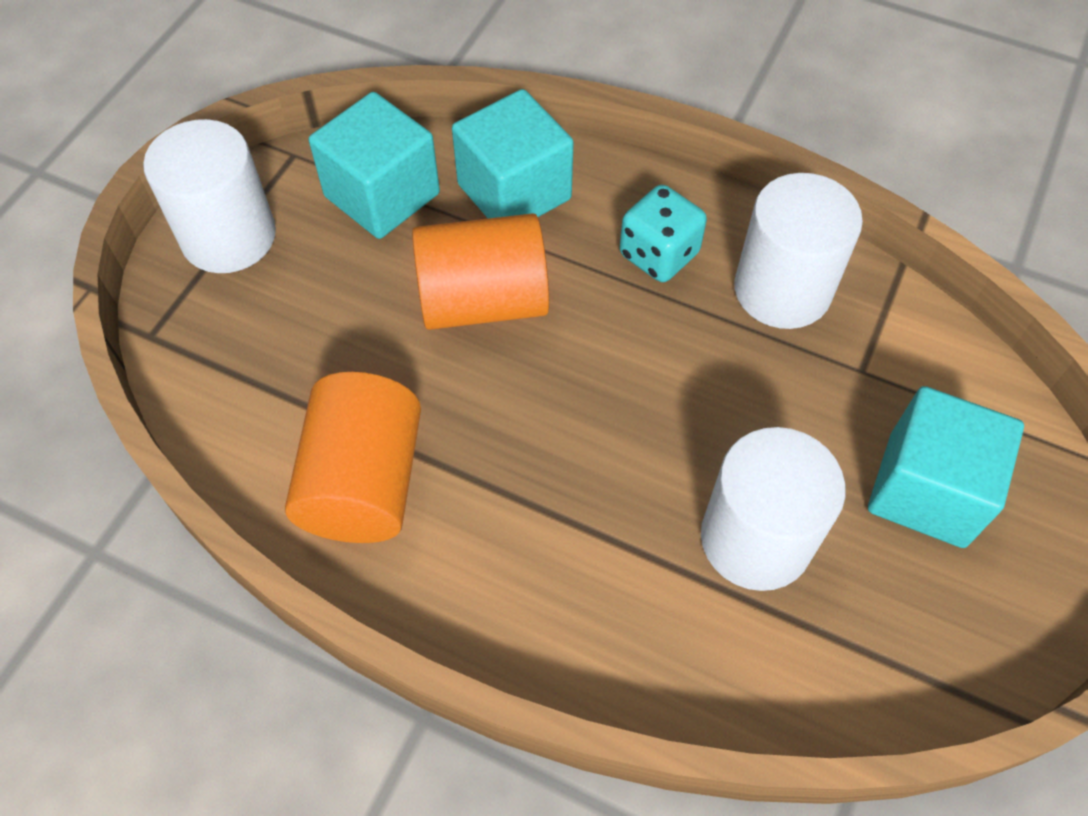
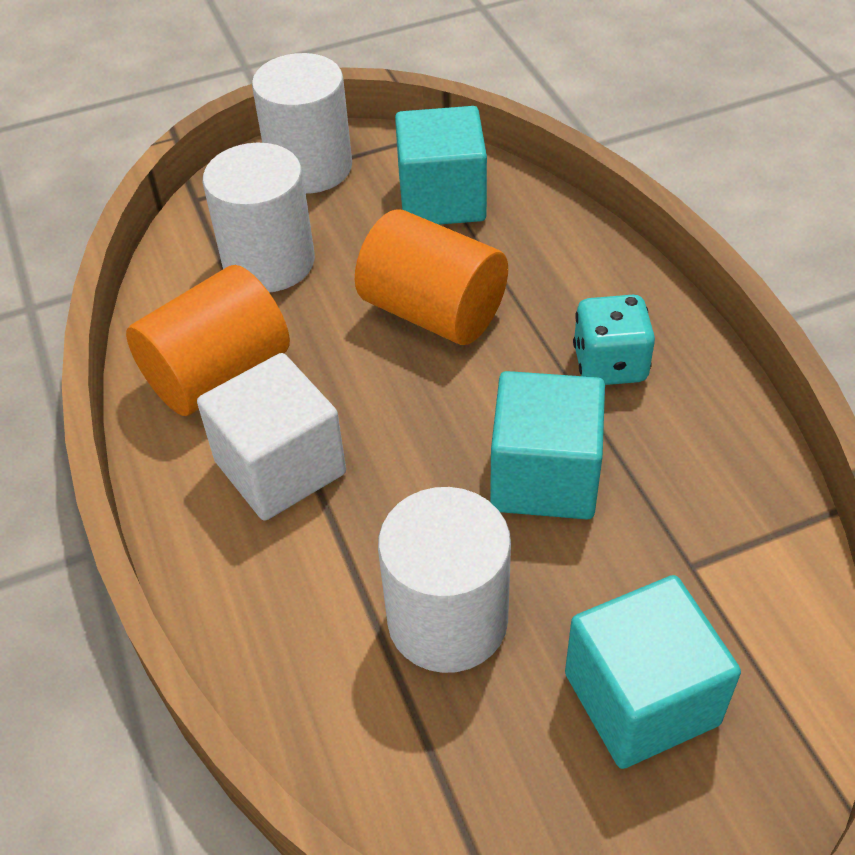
camera: 45 degrees right, 10 degrees down
turquoise cube [452,89,574,218] -> turquoise cube moved to [490,371,605,519]
white cylinder [734,173,863,329] -> white cylinder moved to [203,143,315,292]
none -> white cube [197,353,346,521]

